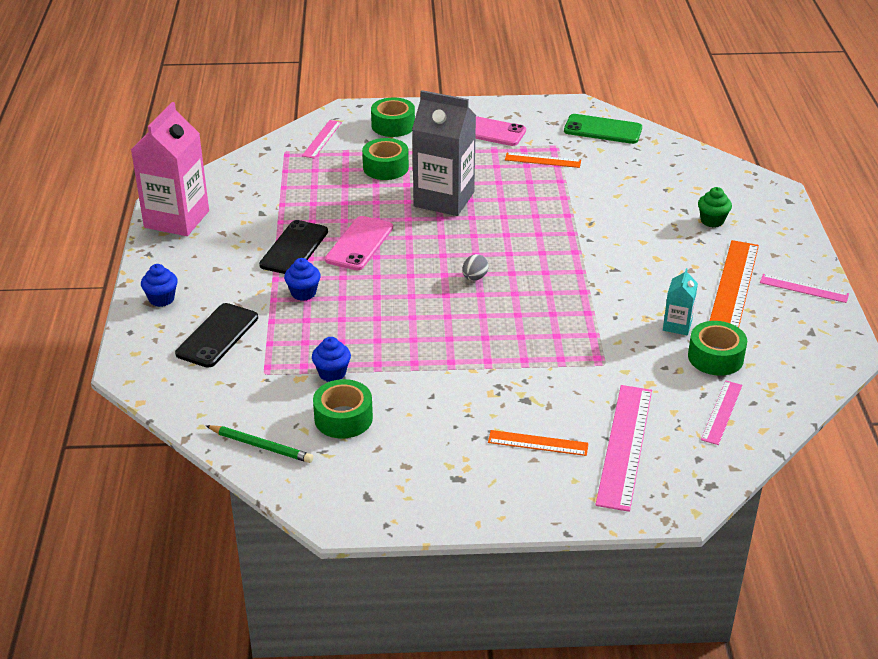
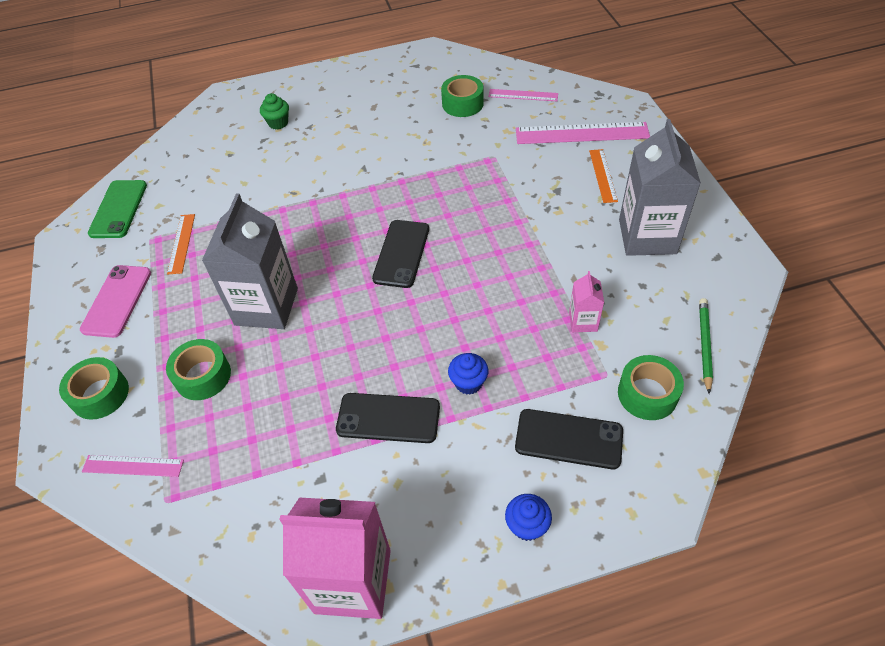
camera: 100 degrees left, 15 degrees up
blue cupcake [312,337,351,382] -> pink carton [569,271,604,332]
green tape [313,379,373,439] -> green tape moved to [618,355,684,420]
pink phone [325,216,393,270] -> none
grey egg [462,254,489,281] -> black phone [372,220,429,288]
turquoise carton [663,268,698,335] -> none
orange ruler [709,240,759,328] -> none
pink ruler [760,274,849,303] -> none
none -> grey carton [619,119,701,256]

